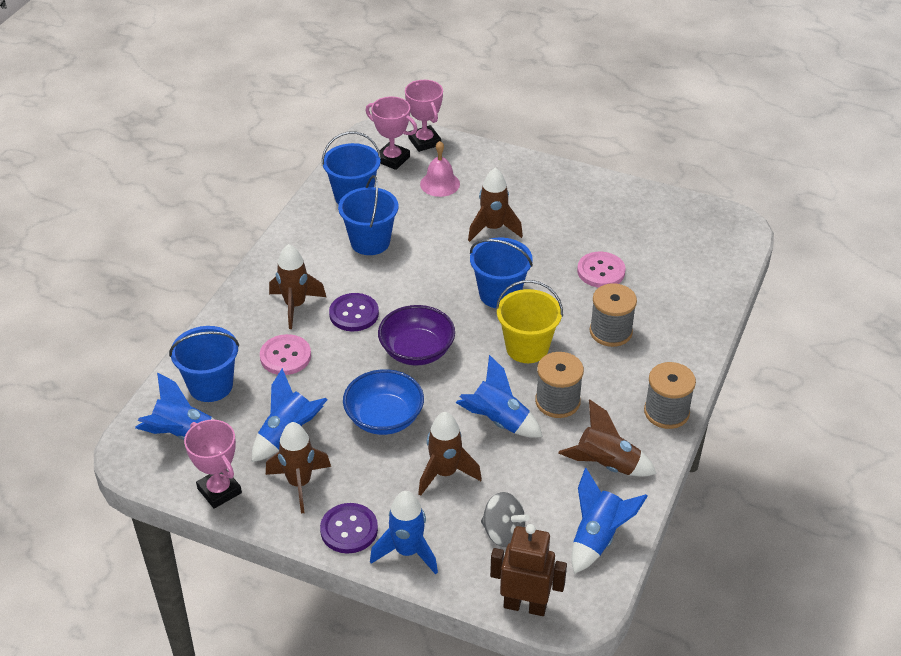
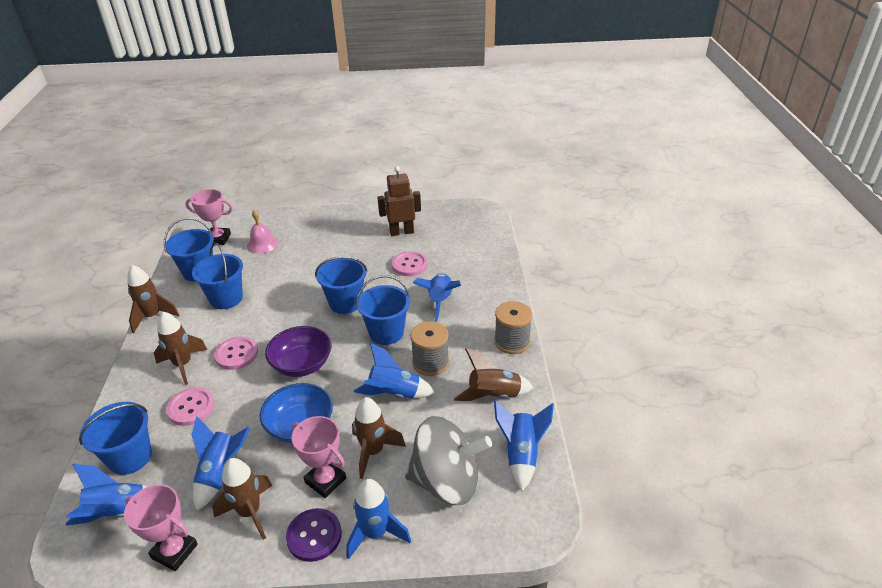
camera: 25 degrees left, 5 degrees down
purple button [329,293,379,331] -> pink button [214,337,258,370]
pink trophy [405,80,443,152] -> pink trophy moved to [292,416,346,498]
brown rocket [468,168,523,242] -> brown rocket moved to [127,265,179,333]
grey spinning top [481,492,529,547] -> grey spinning top [405,416,492,505], size x1.83
brown robot [490,524,567,616] -> brown robot moved to [377,166,421,236]
yellow bucket [496,280,563,363] -> blue bucket [356,275,410,345]
grey spool [589,283,637,347] -> blue rocket [413,274,461,322]

